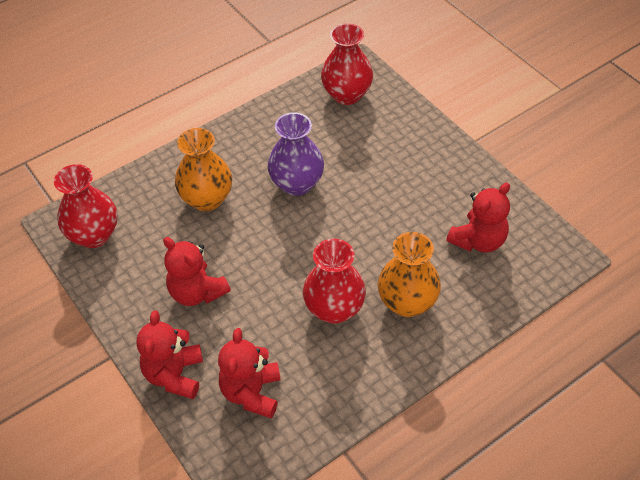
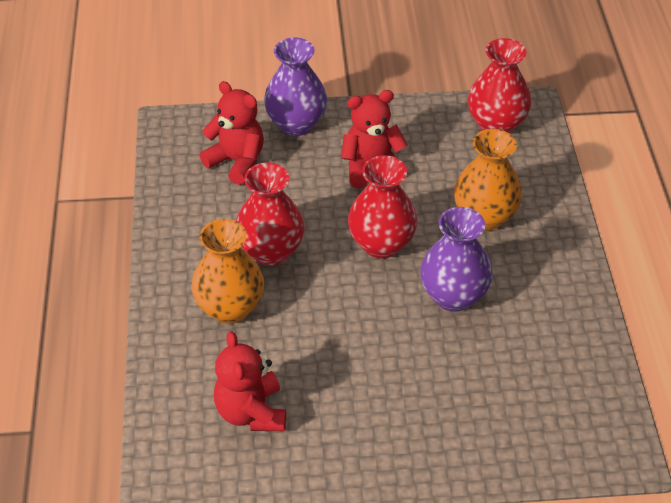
camera: 120 degrees right, 5 degrees down
red teddy bear [137,310,203,399] -> purple vase [264,38,327,136]
red vase [321,23,373,105] -> red vase moved to [348,155,417,259]

